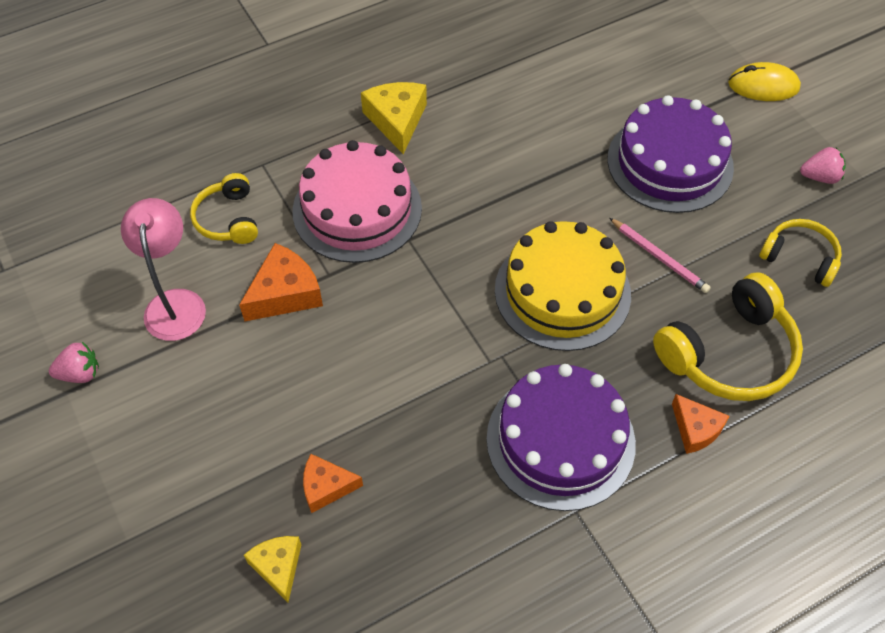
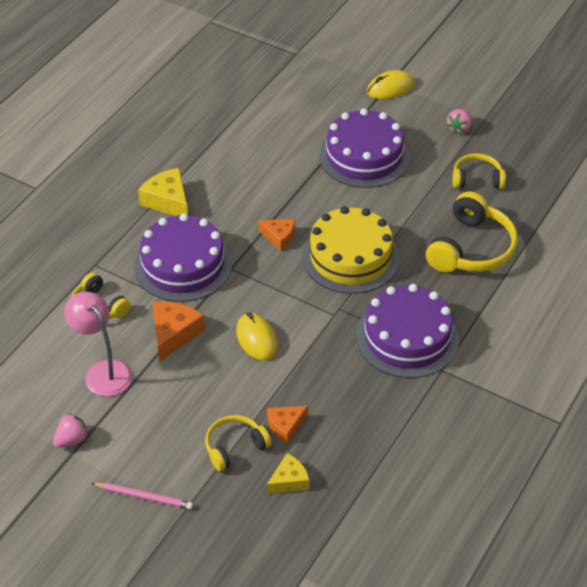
camera: 30 degrees left, 10 degrees down
yellow cheese [244,536,301,602] -> yellow cheese turned 105 degrees clockwise [267,453,310,494]
pink cake [293,140,422,263] -> purple cake [134,214,232,302]
pink pencil [609,218,711,293] -> pink pencil moved to [91,483,193,510]
orange cheese [672,394,729,454] -> orange cheese moved to [259,219,295,251]
pink strawberry [800,147,846,184] -> pink strawberry turned 150 degrees clockwise [446,109,472,134]
none -> yellow headphones [205,415,271,471]
none -> yellow mouse [236,312,278,361]

